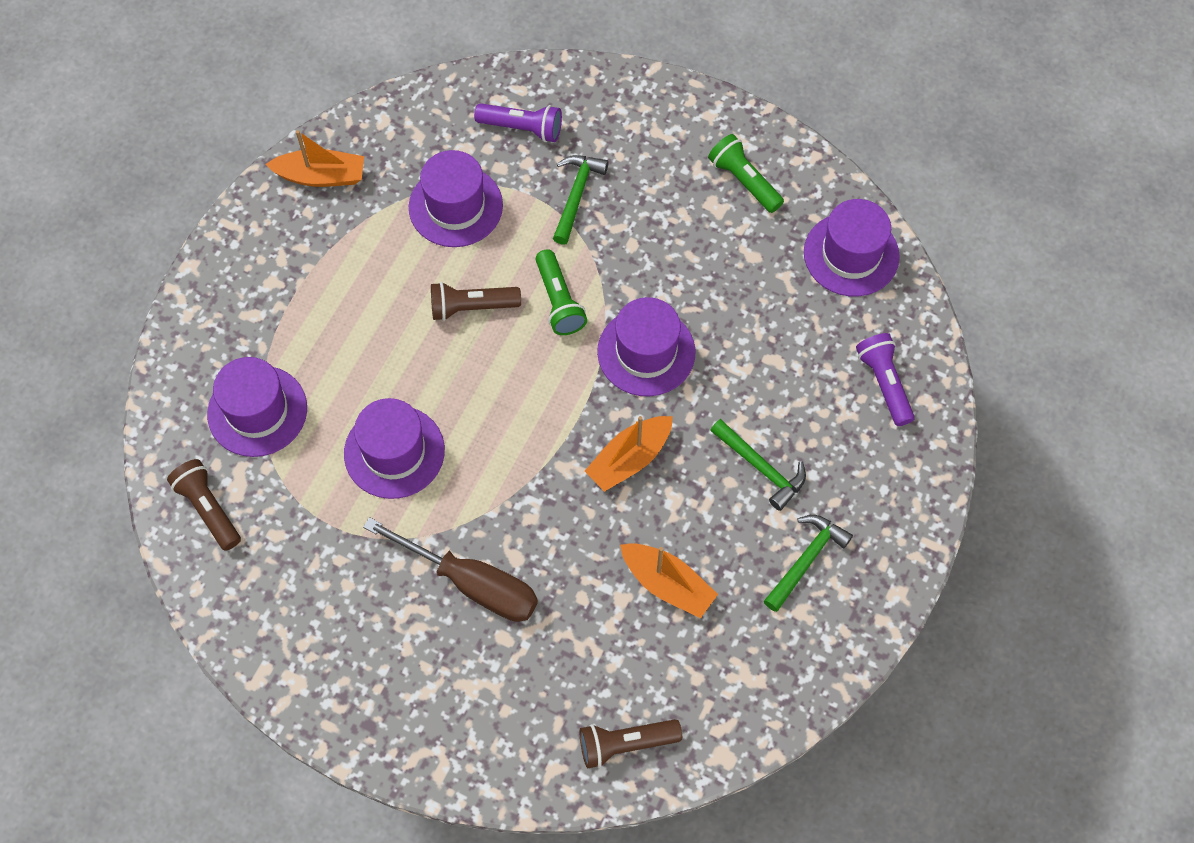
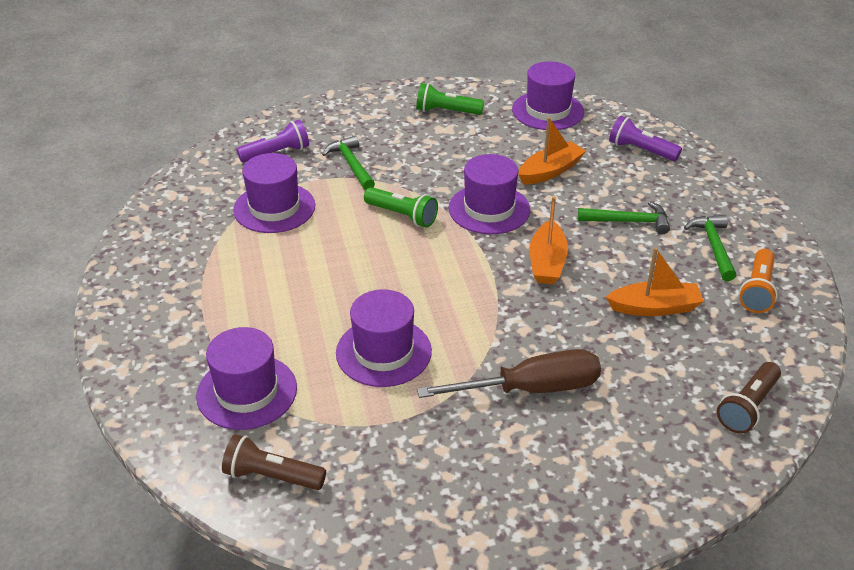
camera: 40 degrees left, 25 degrees down
orange boat [265,130,364,187] -> orange boat moved to [518,117,586,184]
brown flashlight [431,282,521,321] -> none
none -> orange flashlight [739,249,778,313]

